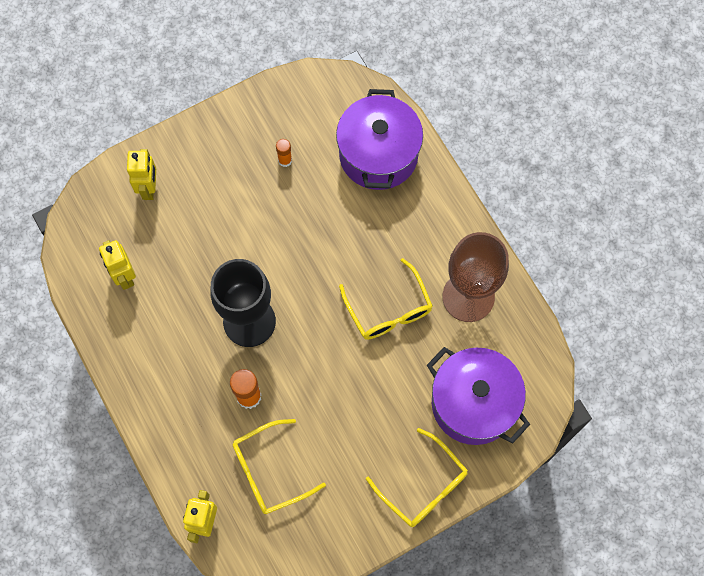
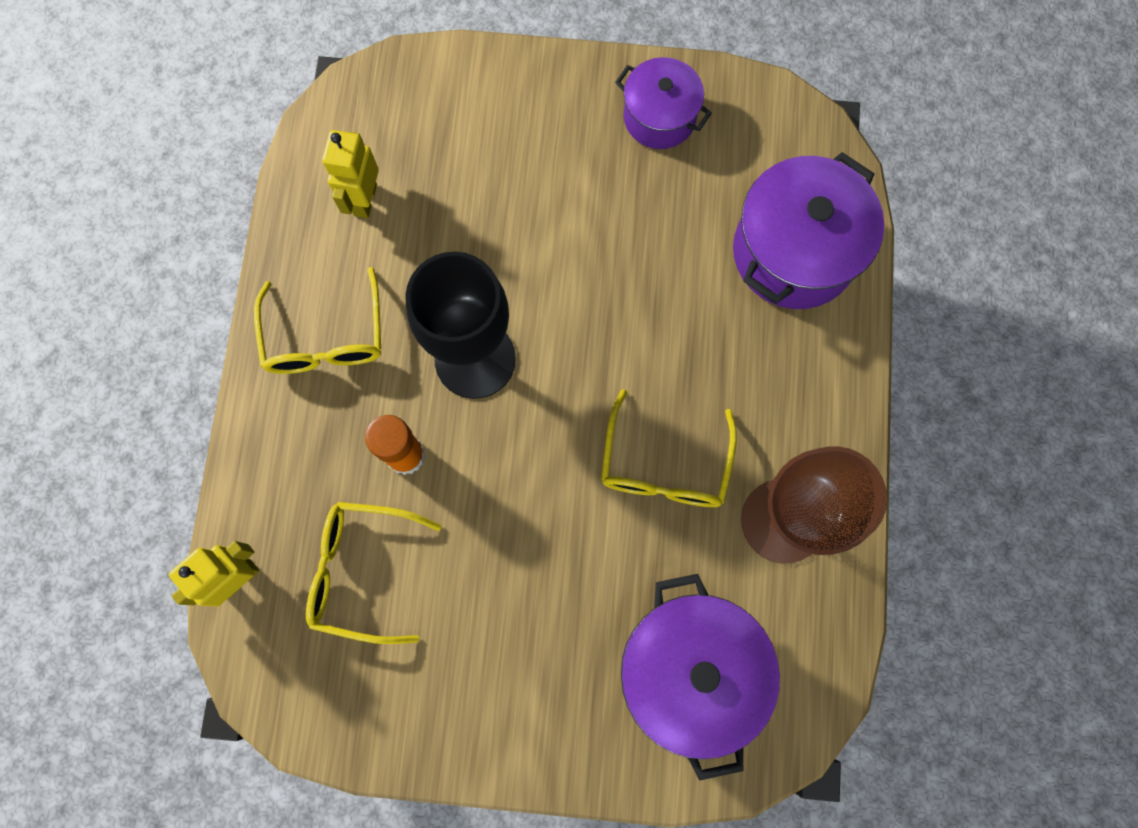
camera: 35 degrees right, 5 degrees up
yellow robot [127,149,156,200] -> none
orange glue stick [276,139,292,167] -> none
yellow glasses [366,428,468,527] -> yellow glasses moved to [254,267,381,374]
none -> purple pot [615,57,712,149]

